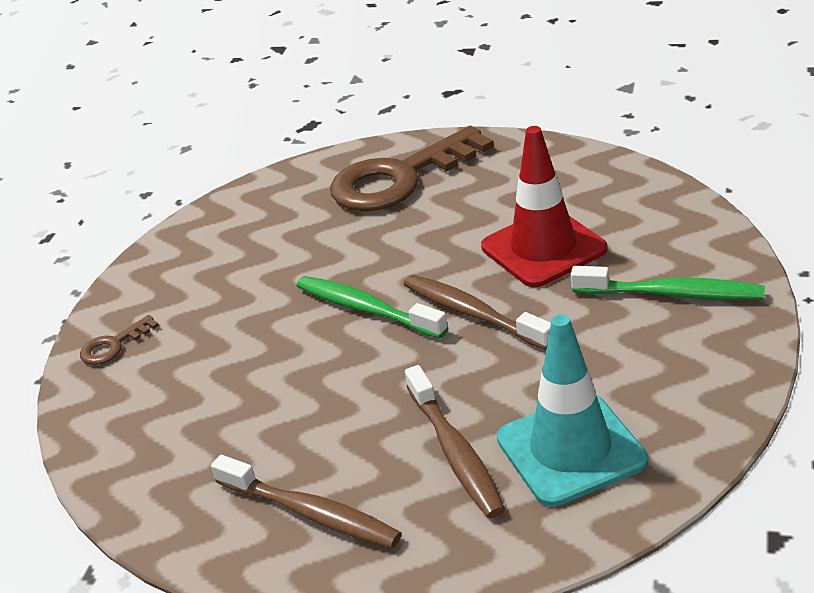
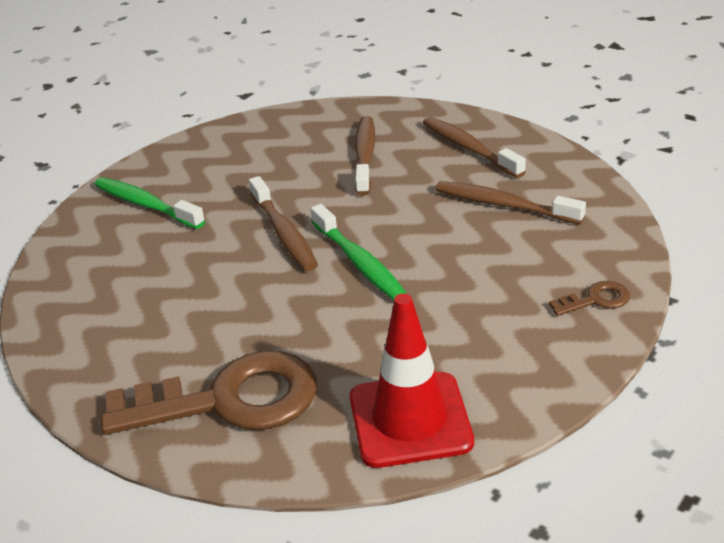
camera: 160 degrees left, 0 degrees up
red traffic cone [481,126,608,287] -> red traffic cone moved to [350,293,474,468]
turquoise traffic cone [497,314,648,507] -> none
none -> brown toothbrush [435,181,586,224]

